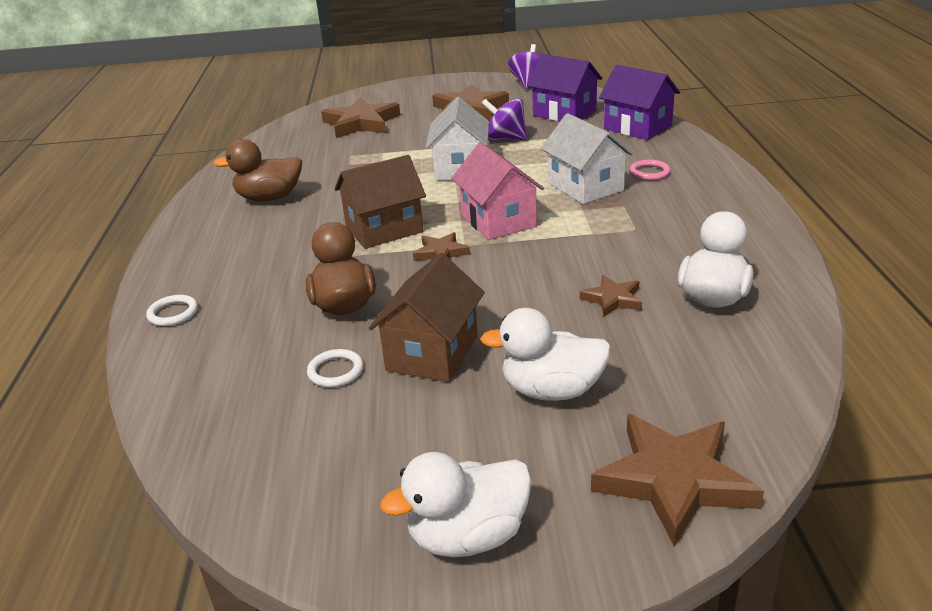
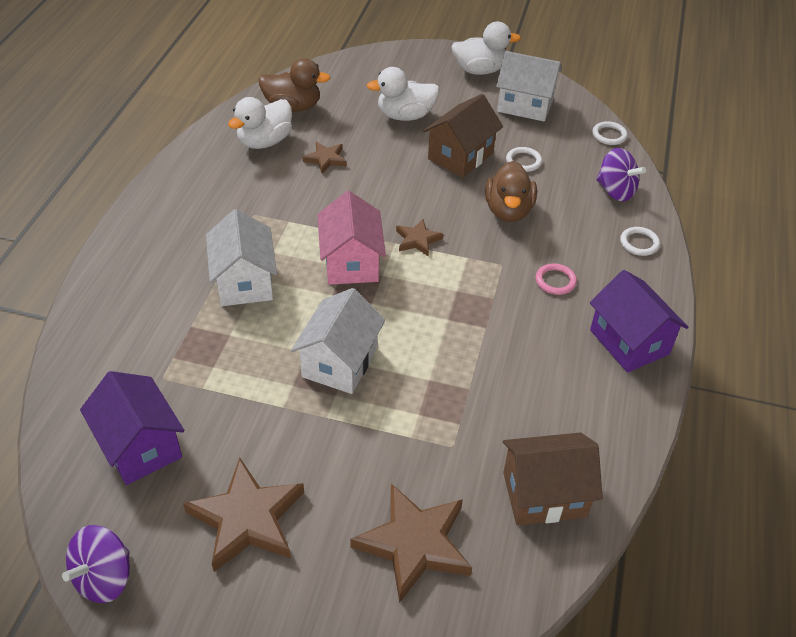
camera: 165 degrees left, 15 degrees up
brown duck [213,139,302,201] -> brown duck moved to [259,58,330,112]
brown house [334,155,426,249] -> brown house moved to [503,432,603,525]
white duck [480,308,611,401] -> white duck turned 150 degrees clockwise [367,67,439,121]
purple spinning top [481,98,527,141] -> purple spinning top moved to [596,148,646,201]
brown star [591,414,764,546] -> none
purple house [599,65,680,140] -> purple house moved to [590,270,688,373]
pink ring [630,160,671,180] -> pink ring moved to [536,264,577,295]
none -> white house [496,51,562,122]
none -> white ring [592,121,627,145]

